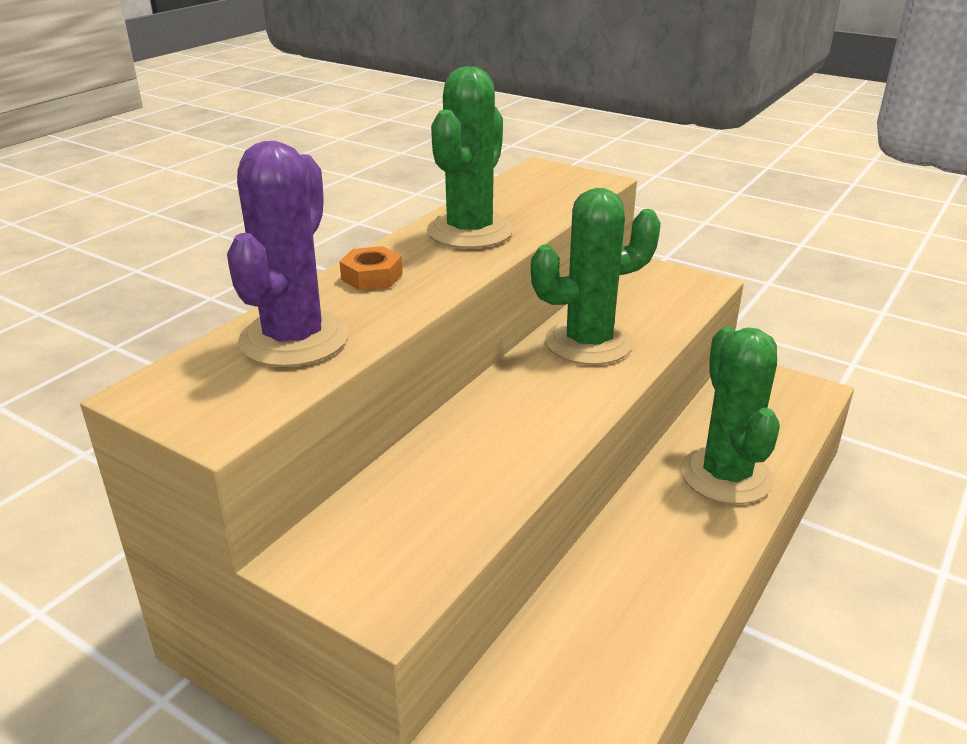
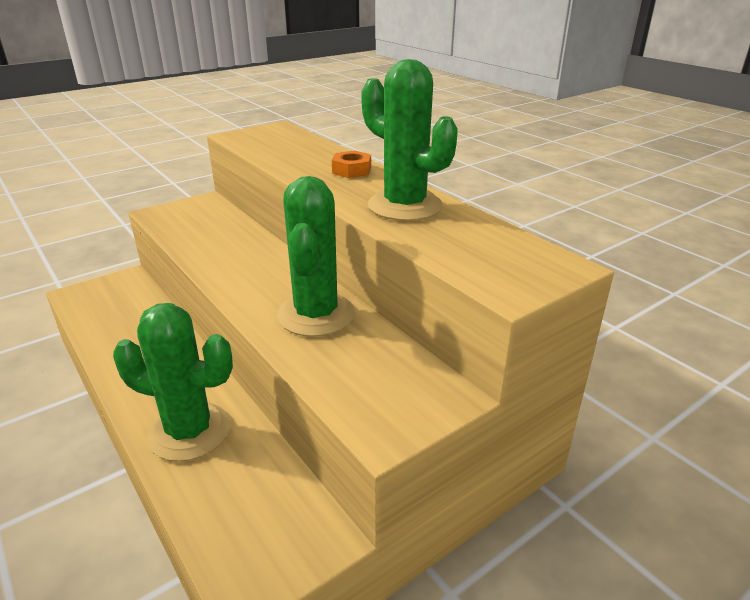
camera: 110 degrees right, 0 degrees up
purple cactus [227,141,348,367] -> none

